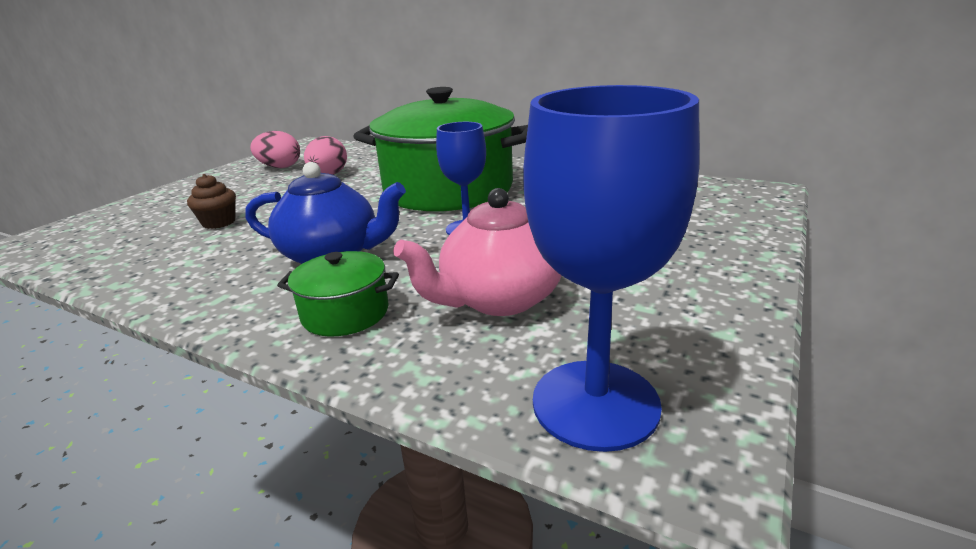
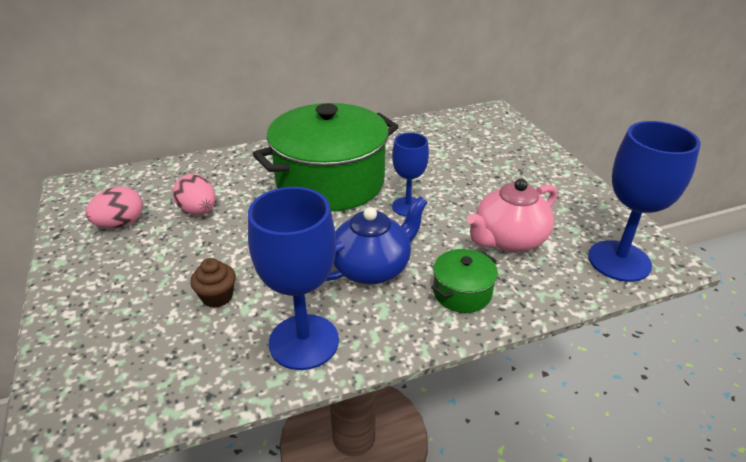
camera: 50 degrees left, 10 degrees up
pink teapot [393,188,562,316] -> pink teapot turned 45 degrees clockwise [467,179,557,252]
none -> blue goblet [248,187,339,370]

